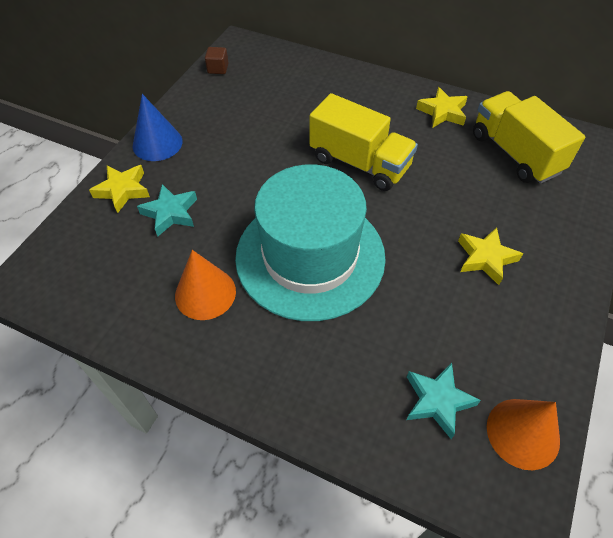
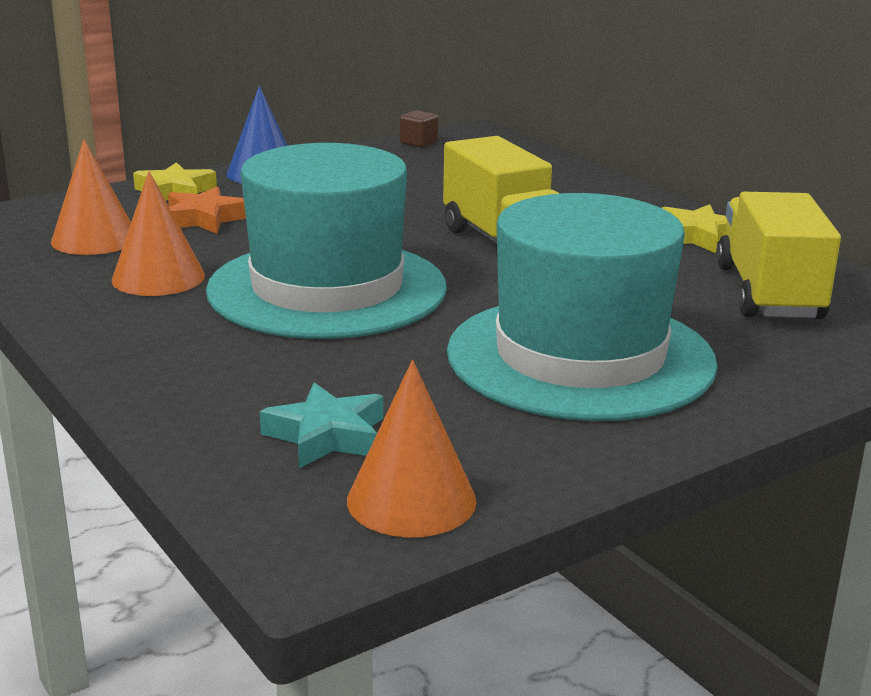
camera: 30 degrees right, 30 degrees down
turquoise star [137,184,197,237] -> orange star [168,186,246,234]
yellow star [458,227,523,285] -> turquoise hat [447,193,717,421]
none -> orange cone [51,139,131,255]

